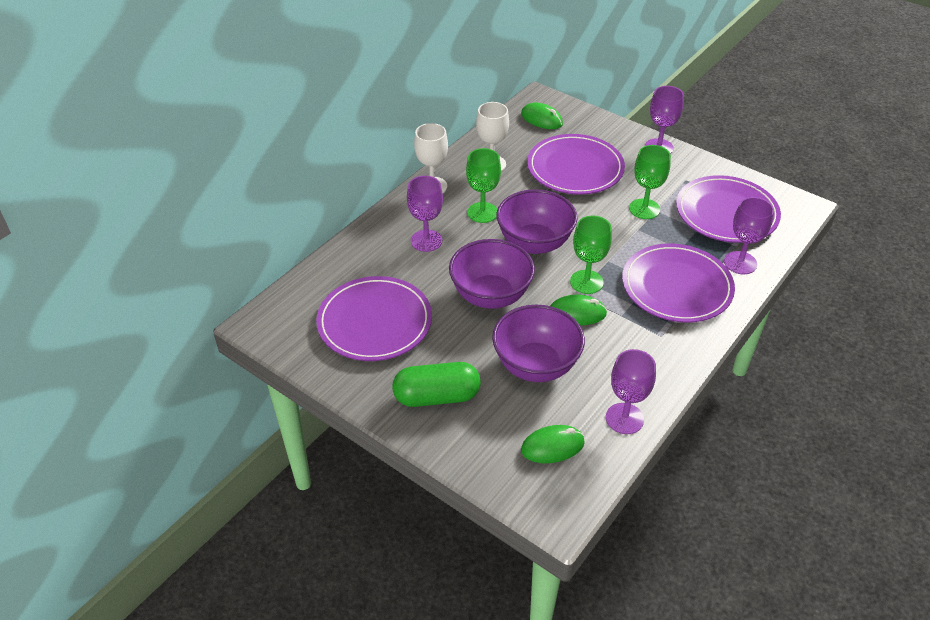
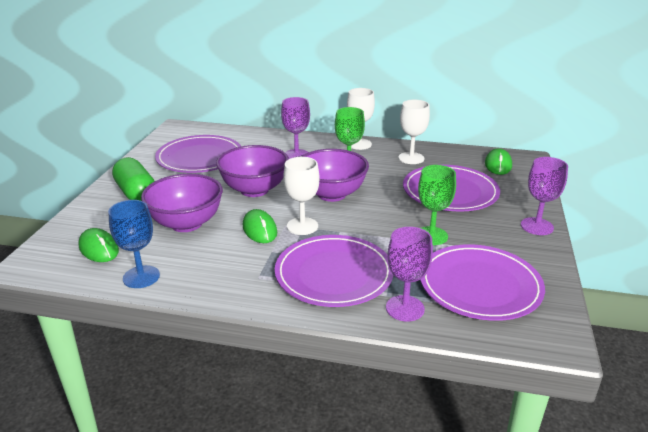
camera: 65 degrees right, 15 degrees down
green goblet [570,216,612,294] -> white goblet [283,157,320,235]
purple goblet [606,349,656,434] -> blue goblet [108,200,160,288]

